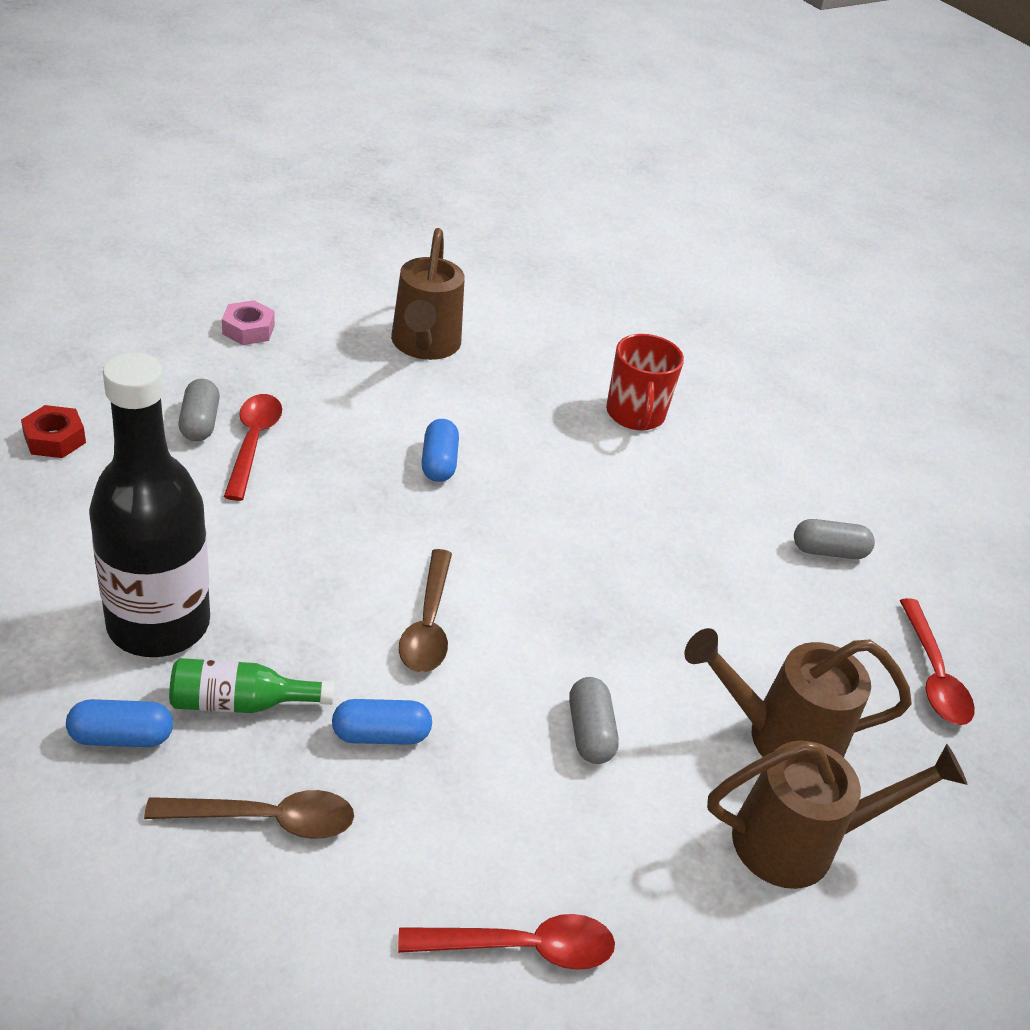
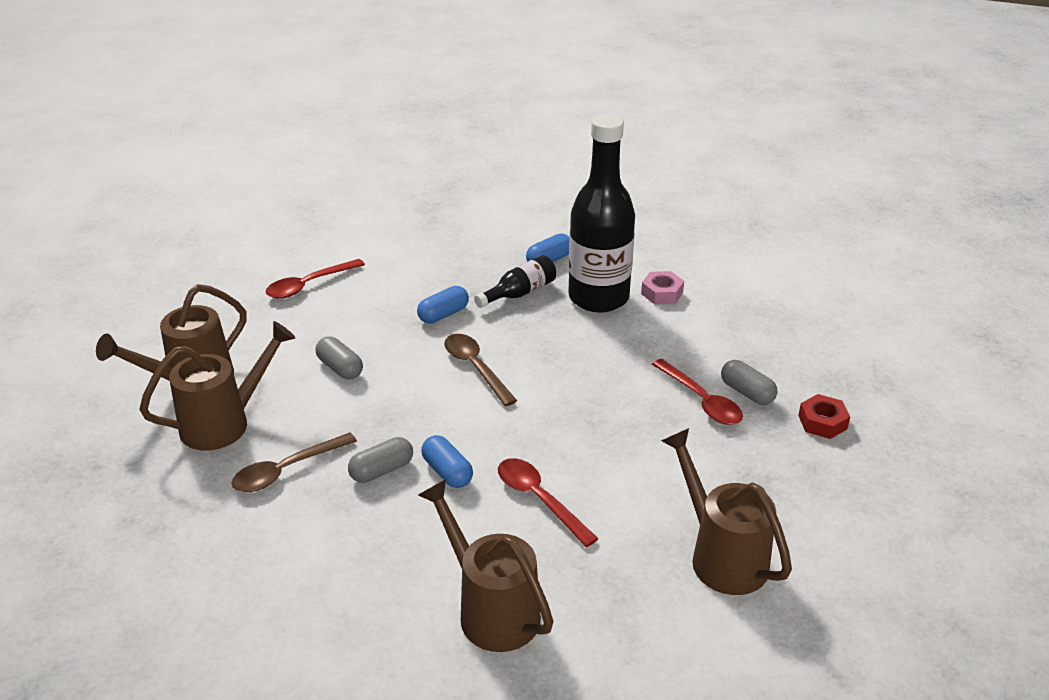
camera: 150 degrees right, 5 degrees down
red nut [21,405,86,458] -> red nut moved to [798,394,850,439]
brown spoon [144,790,354,839] -> brown spoon moved to [231,433,357,492]
green bottle [169,658,335,713] -> black bottle [474,255,556,308]
pink nut [222,300,275,345] -> pink nut moved to [641,271,684,304]
blue capsule [422,419,459,482] -> blue capsule moved to [421,435,473,488]
red mug [606,334,684,430] -> brown watering can [418,479,554,652]
grey capsule [794,519,875,559] -> grey capsule moved to [348,437,413,483]
red spoon [899,598,975,725] -> red spoon moved to [498,458,599,547]

